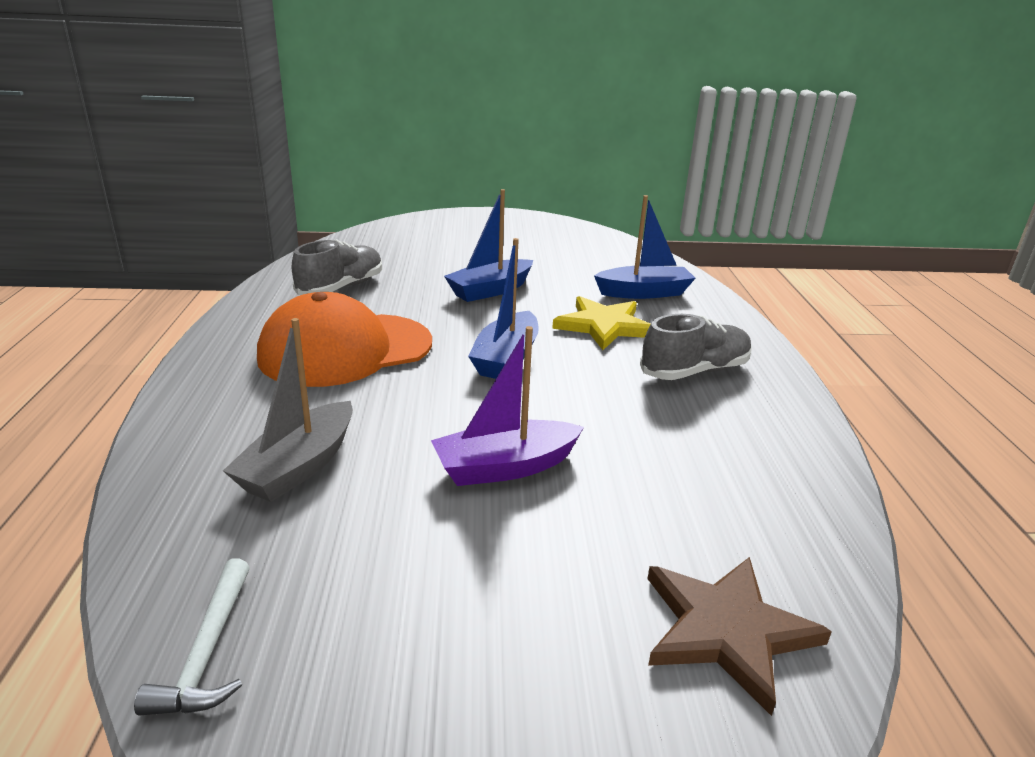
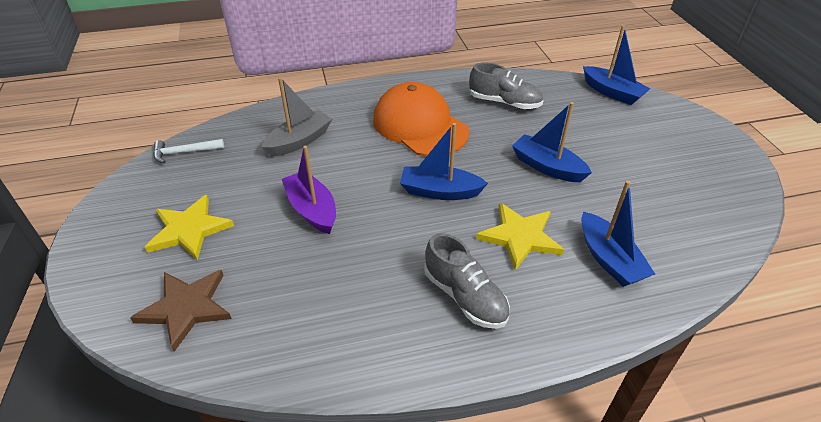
camera: 80 degrees right, 15 degrees up
grey boat [223,318,353,502] -> grey boat turned 120 degrees clockwise [262,77,332,157]
none -> yellow star [145,195,234,260]
none -> blue boat [583,25,650,105]

